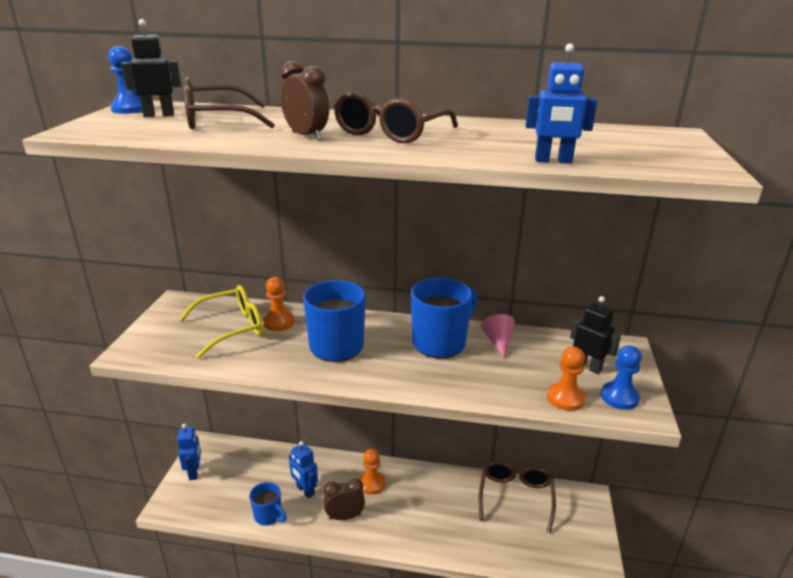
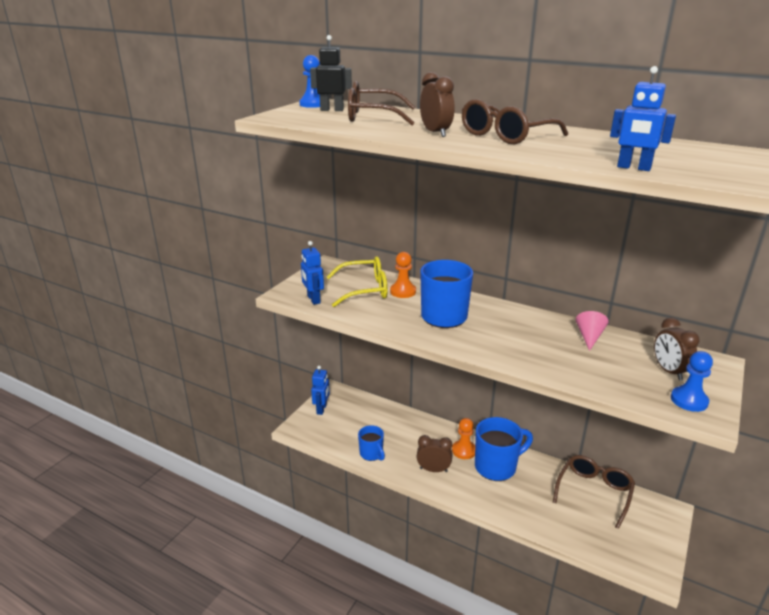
camera: 20 degrees right, 0 degrees up
blue robot [289,441,318,498] -> blue robot moved to [301,241,324,305]
blue mug [411,278,478,358] -> blue mug moved to [475,417,533,481]
orange pawn [547,346,585,411] -> none
black robot [570,296,621,374] -> brown clock [654,318,699,380]

